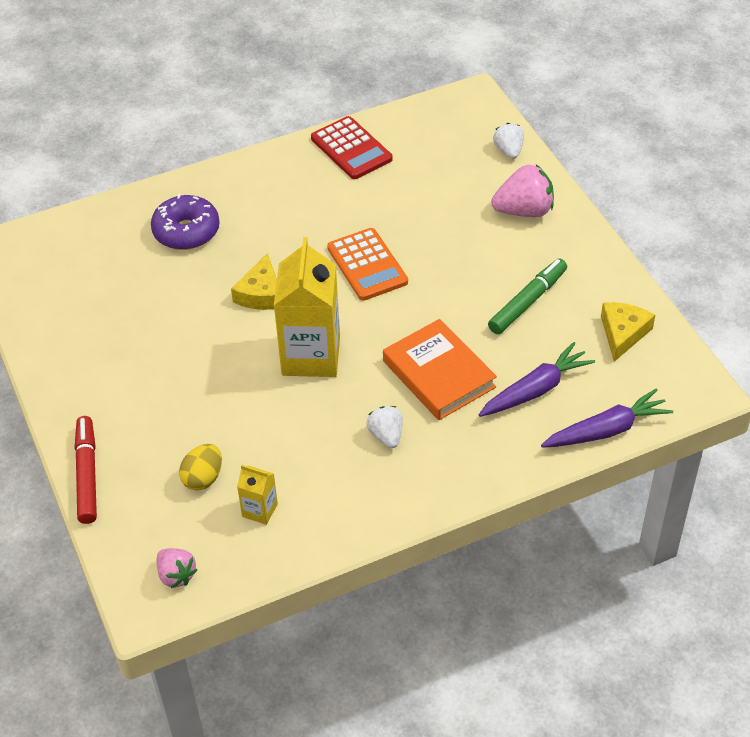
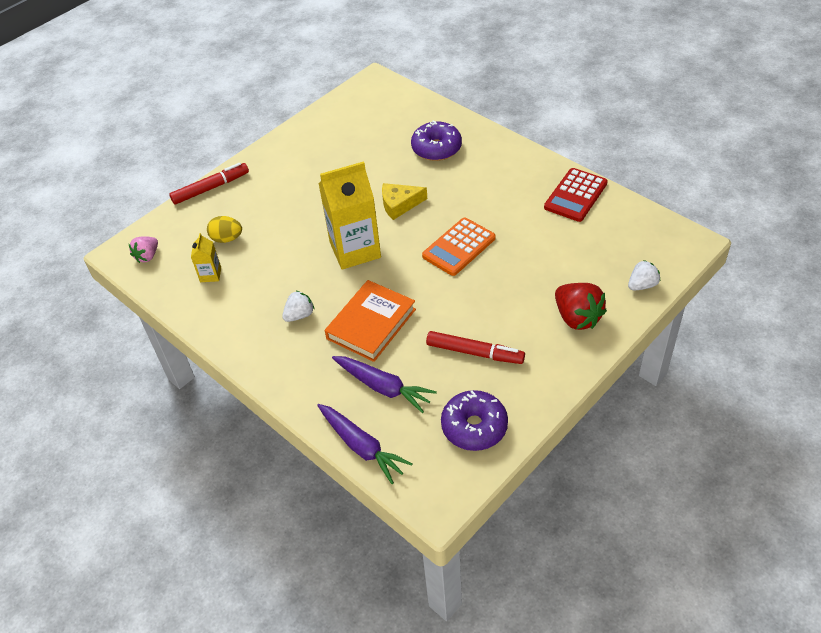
camera: 70 degrees right, 0 degrees up
green marker [488,259,567,334] -> red marker [426,331,525,364]
pink strawberry [491,165,554,217] -> red strawberry [555,283,607,330]
yellow cheese [601,302,655,362] -> purple donut [441,390,508,451]

